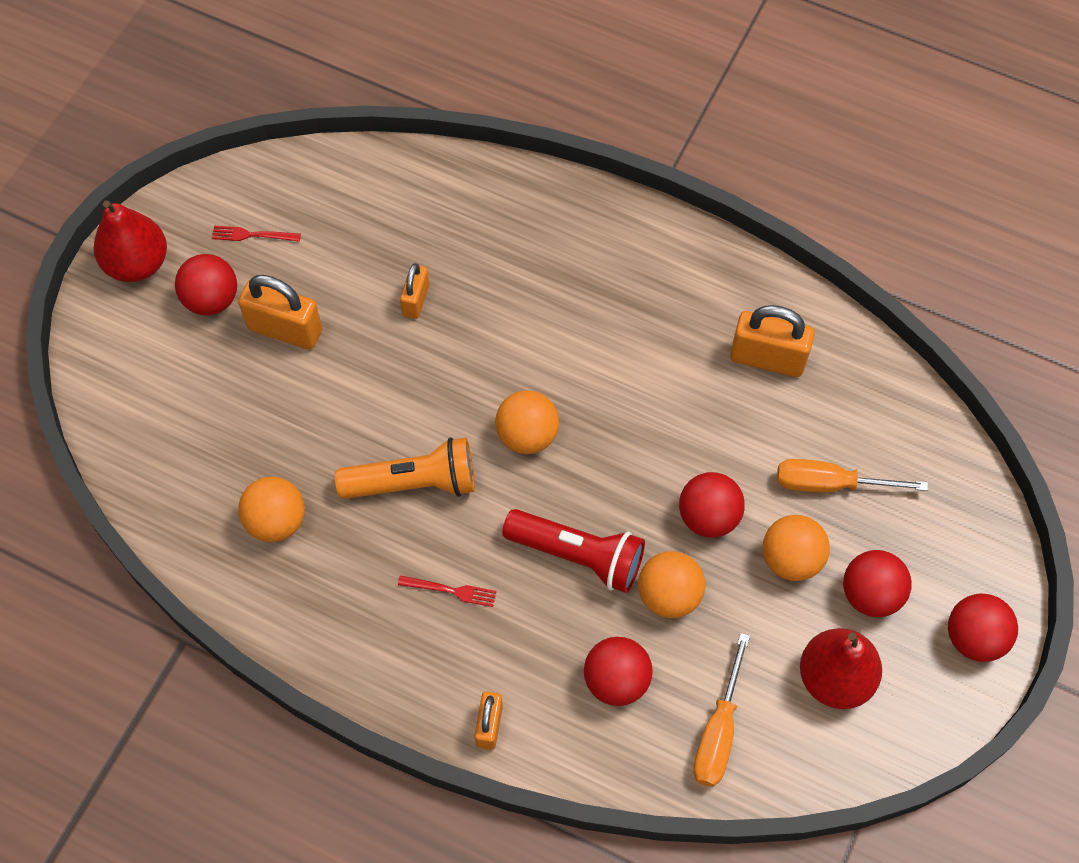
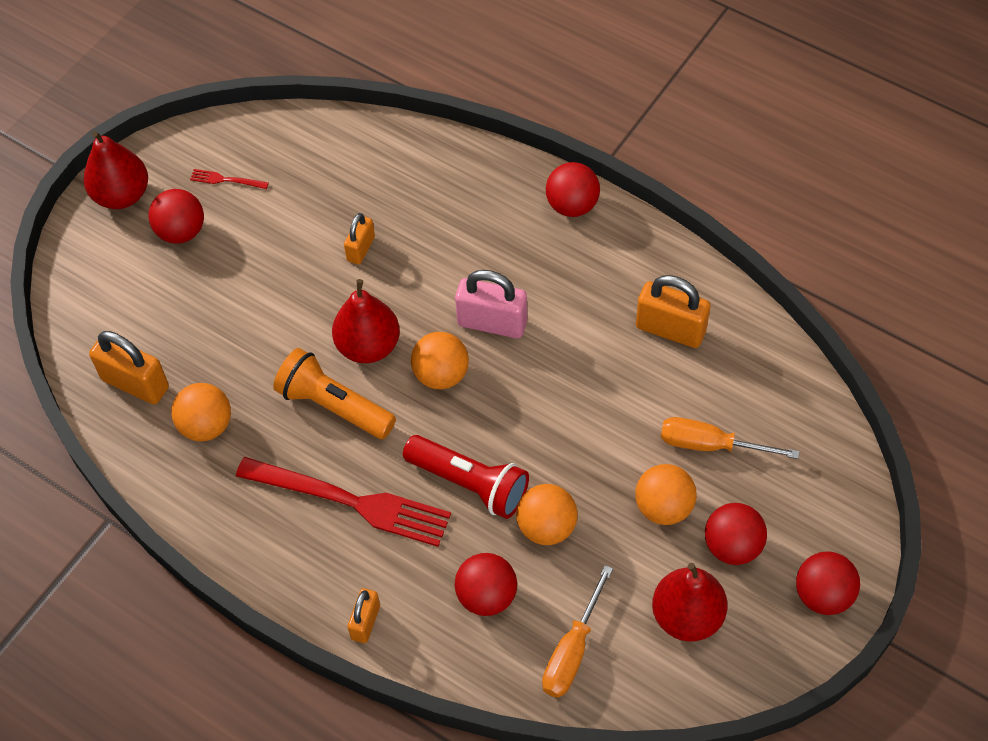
camera: 10 degrees right, 5 degrees down
orange padlock [238,275,322,350] -> orange padlock moved to [89,331,169,405]
orange flashlight [335,437,475,499] -> orange flashlight turned 150 degrees counterclockwise [273,348,396,439]
red fork [398,575,497,607] -> red fork [236,457,451,547], size x2.47
red ball [679,472,745,538] -> red ball moved to [546,162,600,217]
none -> red pear [332,279,400,363]
none -> pink padlock [455,270,527,338]

